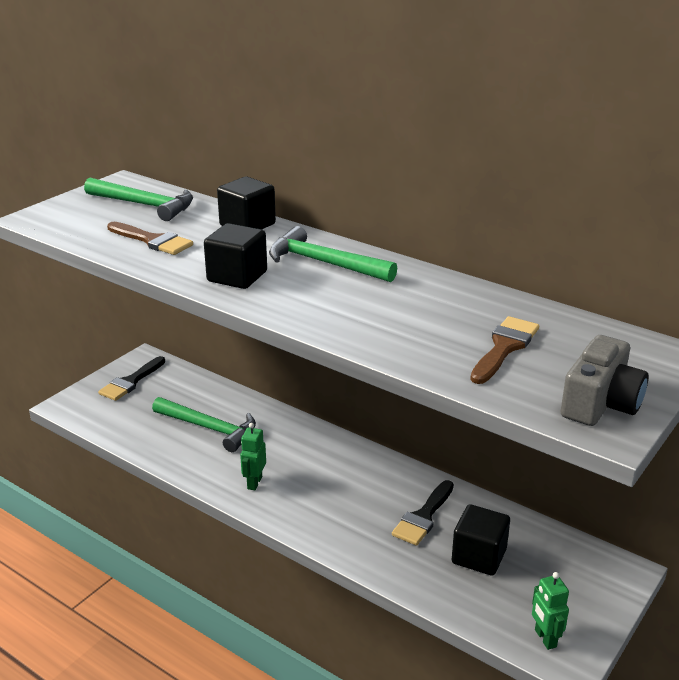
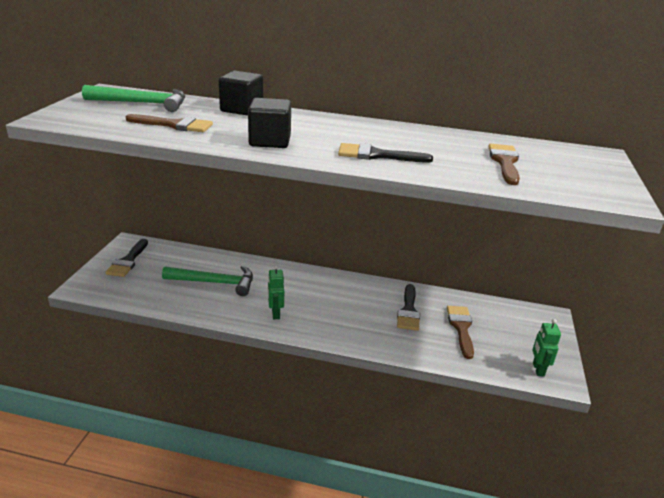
camera: 25 degrees left, 0 degrees up
green hammer [269,226,397,282] -> none
black cube [452,504,510,576] -> brown brush [447,306,474,359]
green robot [532,572,569,650] -> green robot turned 45 degrees clockwise [532,319,561,377]
grey camera [561,335,648,426] -> none
none -> black brush [338,143,433,163]

